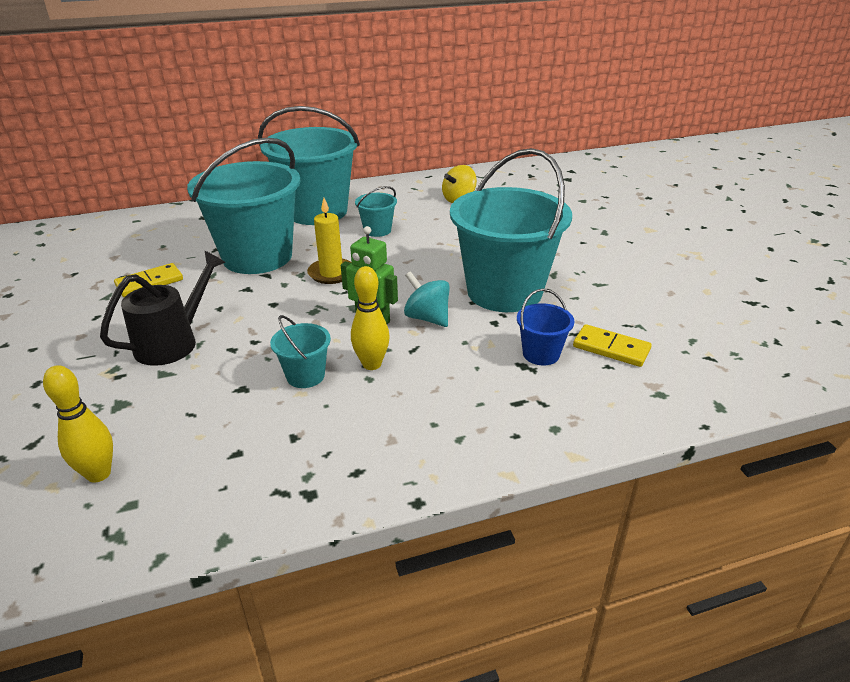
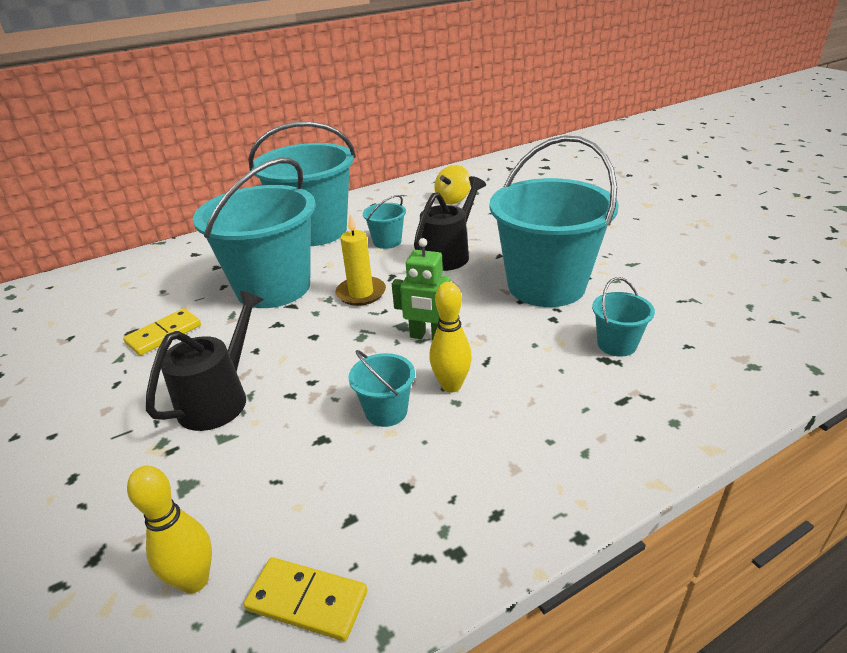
camera: 10 degrees left, 0 degrees up
turquoise spinning top [404,271,450,327] -> none
blue bucket [517,289,574,365] -> turquoise bucket [592,277,655,357]
yellow domino [573,324,652,367] -> yellow domino moved to [244,557,367,641]
none -> black watering can [414,176,486,271]

